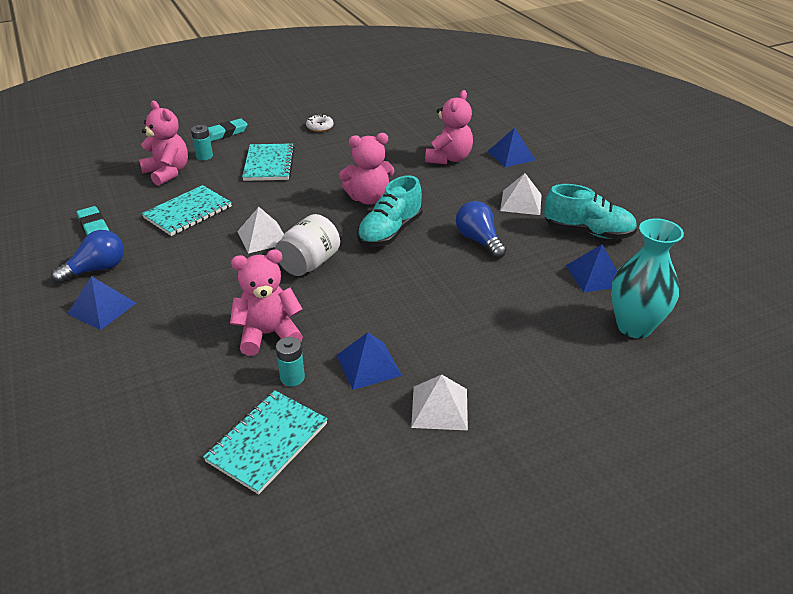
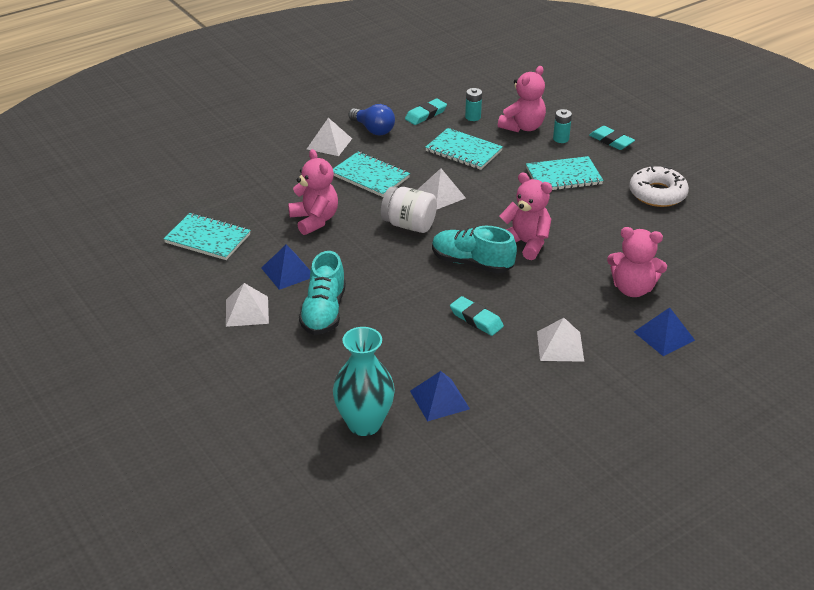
camera: 80 degrees right, 0 degrees up
blue pyramid [67,276,136,330] -> white pyramid [307,118,352,156]
turquoise battery [276,337,305,386] -> turquoise battery moved to [465,88,482,121]
white donut [306,114,334,132] -> white donut [629,165,689,207], size x1.90
pink teddy bear [339,133,394,205] -> pink teddy bear turned 150 degrees clockwise [500,172,552,260]
blue light bulb [456,201,506,259] -> turquoise eraser [450,296,504,336]
turquoise shoe [544,184,637,239] -> turquoise shoe moved to [299,251,346,335]
none -> turquoise notebook [333,152,410,197]

